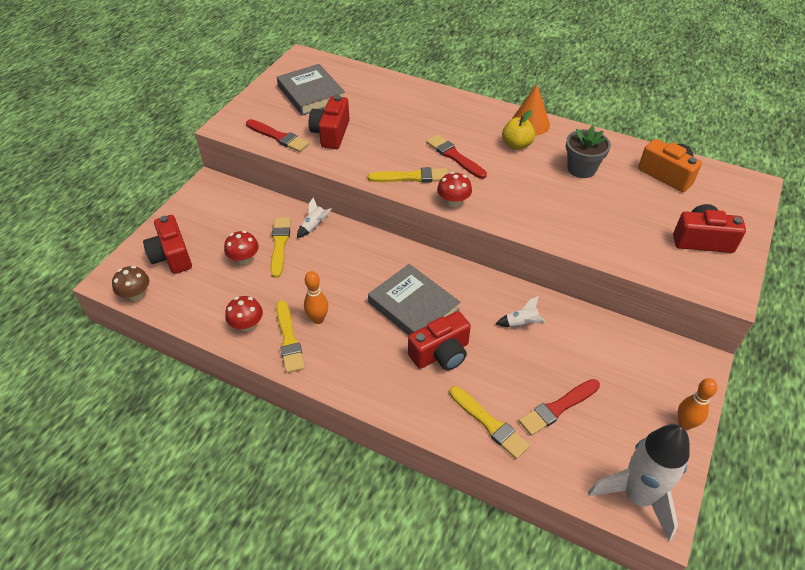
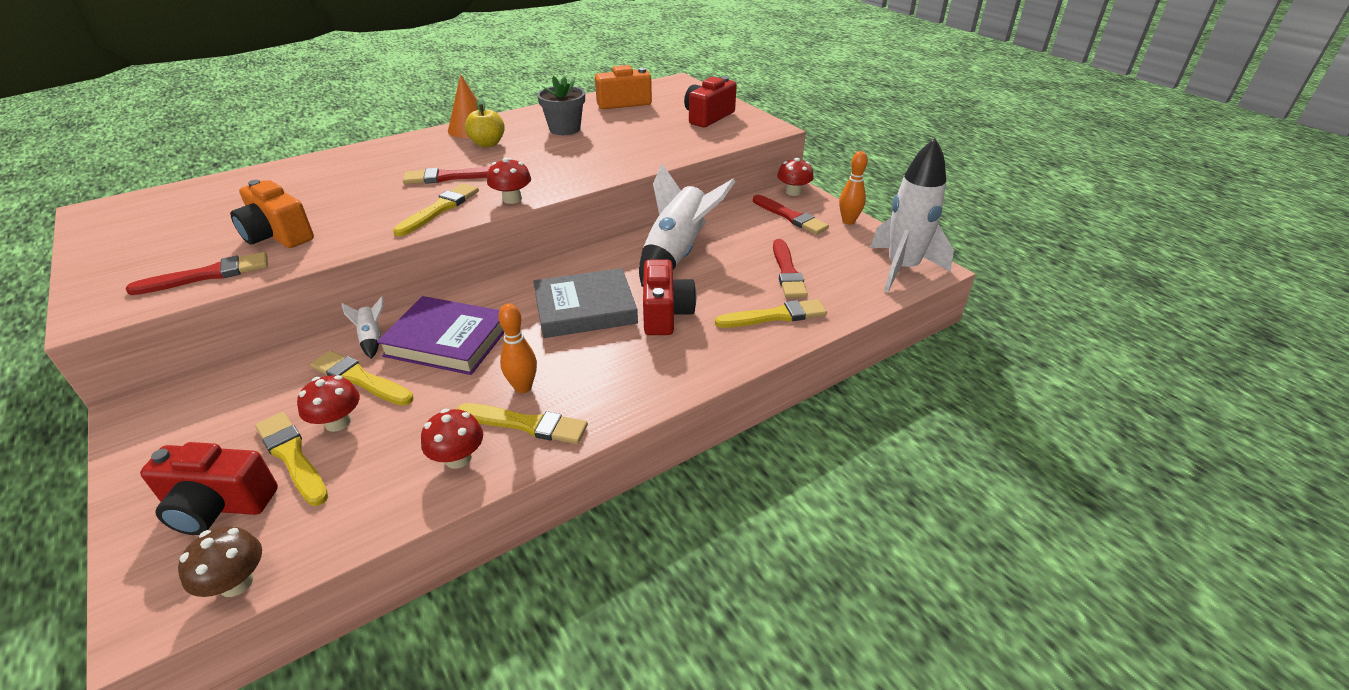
camera: 60 degrees left, 10 degrees down
grey book [277,64,345,116] -> none
red camera [309,95,350,149] -> orange camera [230,180,314,248]
white rocket [496,296,546,327] -> white rocket [639,164,736,287], size x2.44
none -> yellow brush [255,412,328,506]
none -> purple book [377,296,504,375]
none -> red brush [753,195,829,234]
none -> red mushroom [777,158,814,196]

